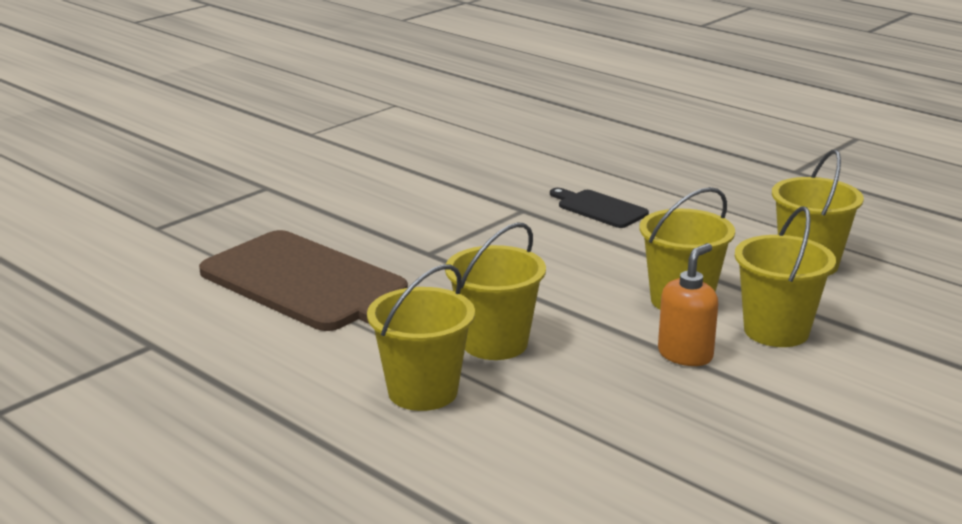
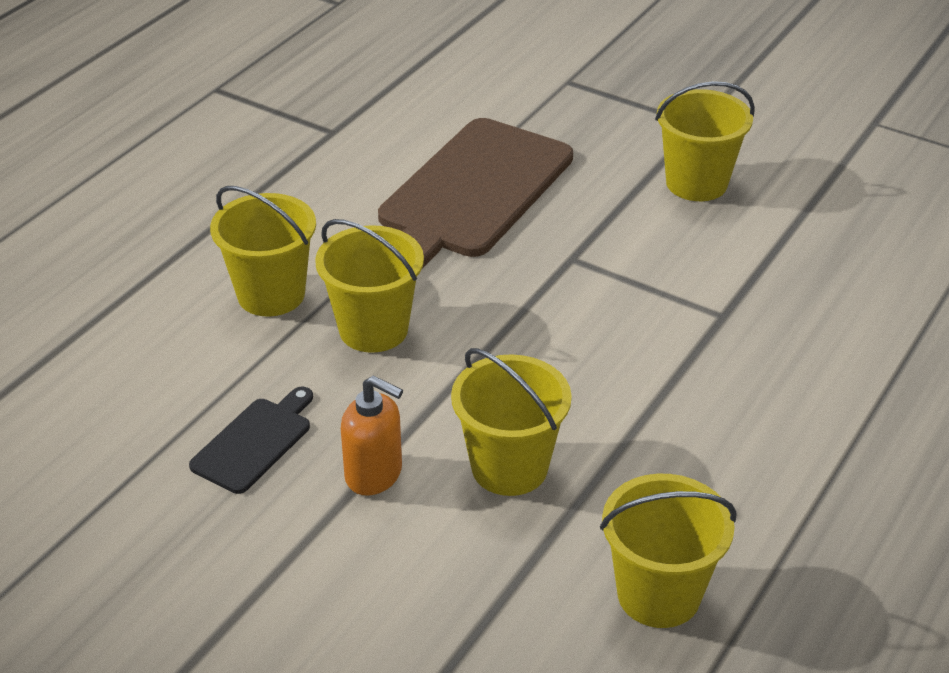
camera: 80 degrees right, 15 degrees up
black cutting board [550,188,649,228] -> black cutting board moved to [189,387,313,494]
yellow bucket [735,206,836,347] -> yellow bucket moved to [655,81,755,201]

